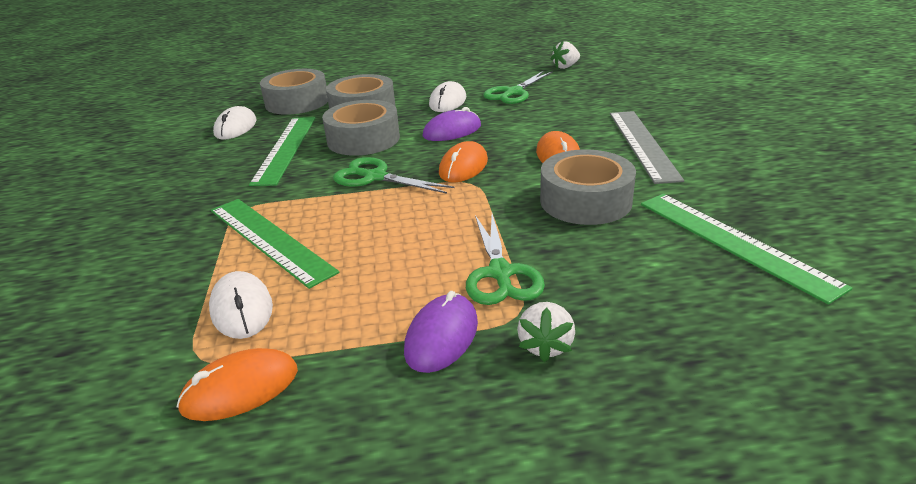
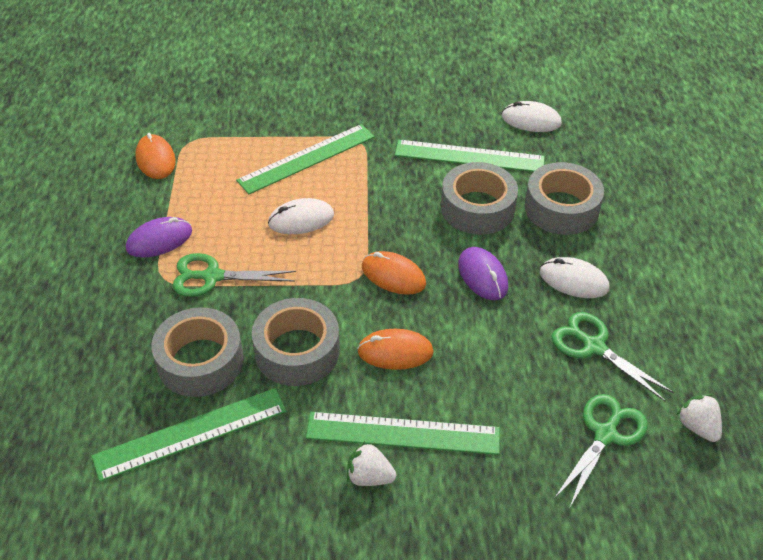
camera: 95 degrees right, 15 degrees up
white mouse [209,271,273,339] -> white mouse moved to [268,198,334,234]
grey tape [260,69,328,115] -> grey tape moved to [151,307,243,397]
green scissors [333,157,454,194] -> green scissors moved to [554,394,647,509]
purple mouse [404,291,478,373] -> purple mouse turned 60 degrees counterclockwise [126,217,192,258]
white strawberry [517,302,575,362] -> white strawberry moved to [347,441,396,486]
grey ruler [610,111,684,184] -> green ruler [306,412,500,455]

